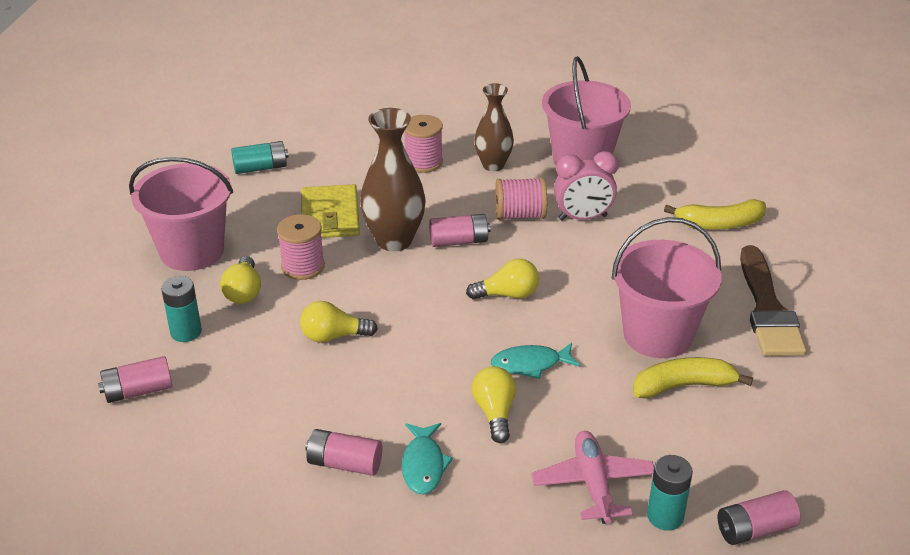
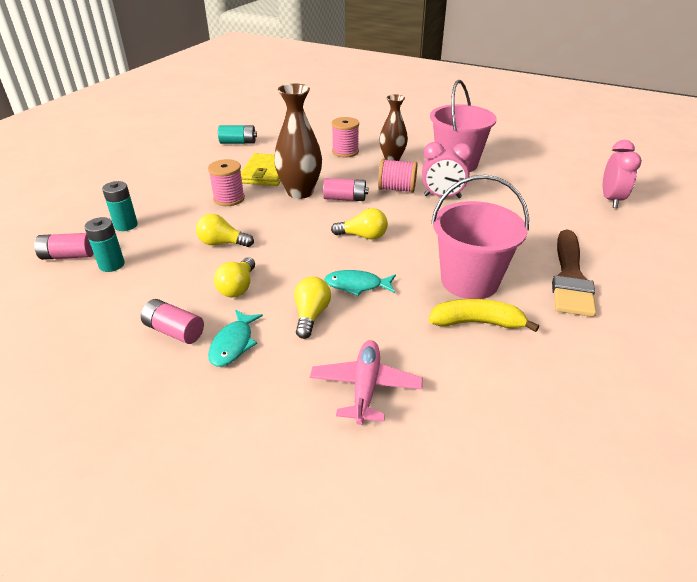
camera: 15 degrees right, 0 degrees up
pink bucket [129,157,233,271] -> none
yellow light bulb [220,256,261,304] -> yellow light bulb moved to [214,257,255,297]
turquoise battery [647,455,693,531] -> turquoise battery moved to [84,217,125,272]
yellow banana [664,199,766,230] -> none
pink battery [718,490,801,545] -> none
none -> pink clock [603,140,642,208]

